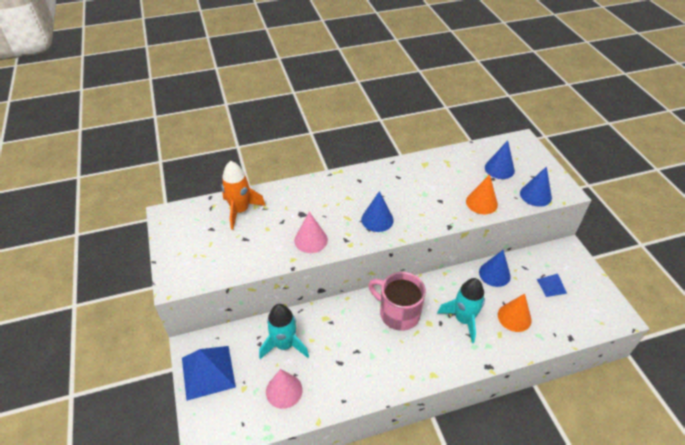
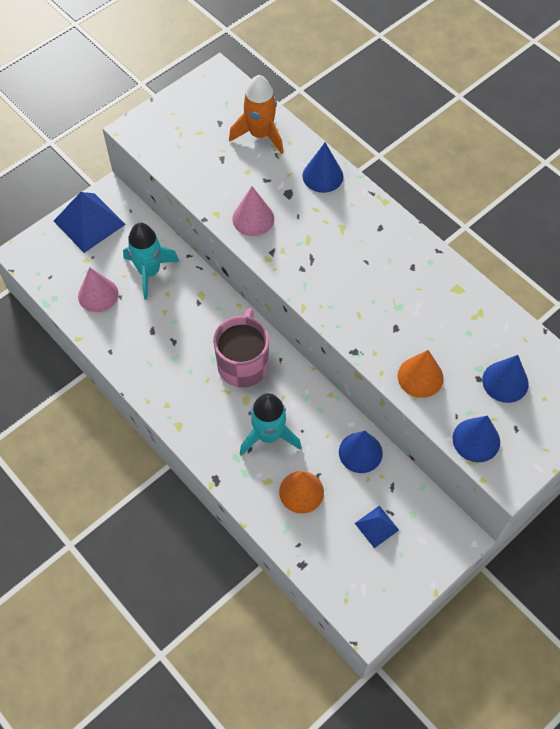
camera: 65 degrees right, 15 degrees up
blue cone [361,191,394,232] -> blue cone moved to [302,143,344,193]

